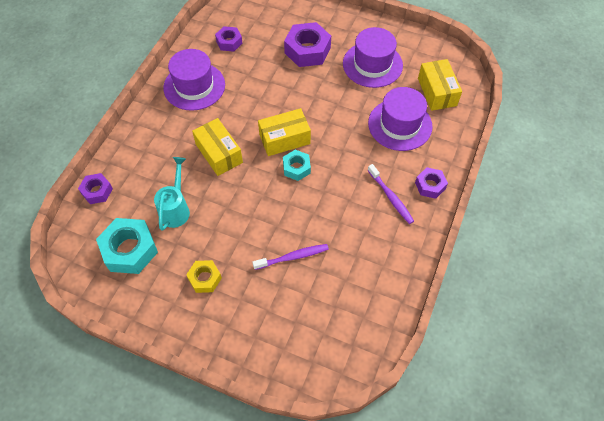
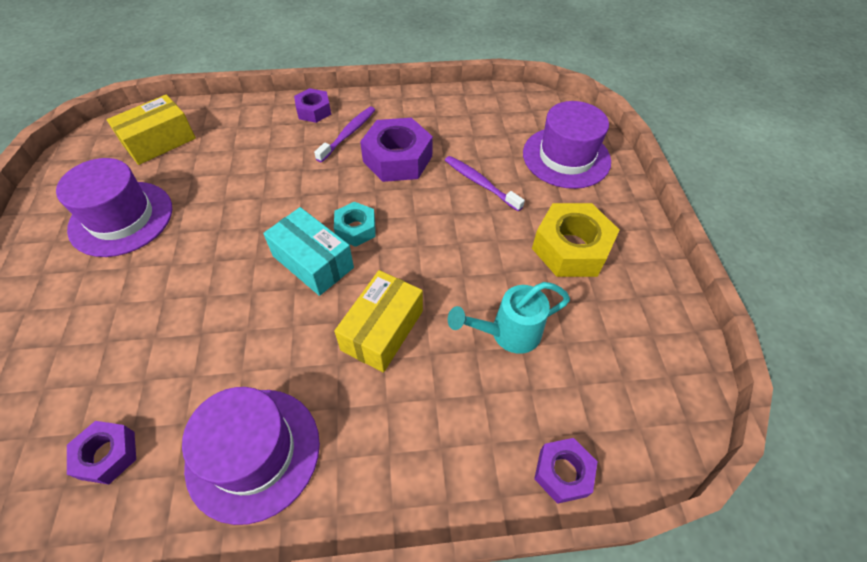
camera: 120 degrees left, 5 degrees down
turquoise nut [96,218,158,274] -> none
yellow nut [186,260,222,293] -> yellow nut [532,203,619,277], size x1.74
yellow box [258,108,311,156] -> turquoise box [263,207,354,296]
purple nut [284,22,331,67] -> purple nut moved to [360,118,433,182]
purple hat [368,87,433,151] -> purple hat moved to [523,101,611,189]

